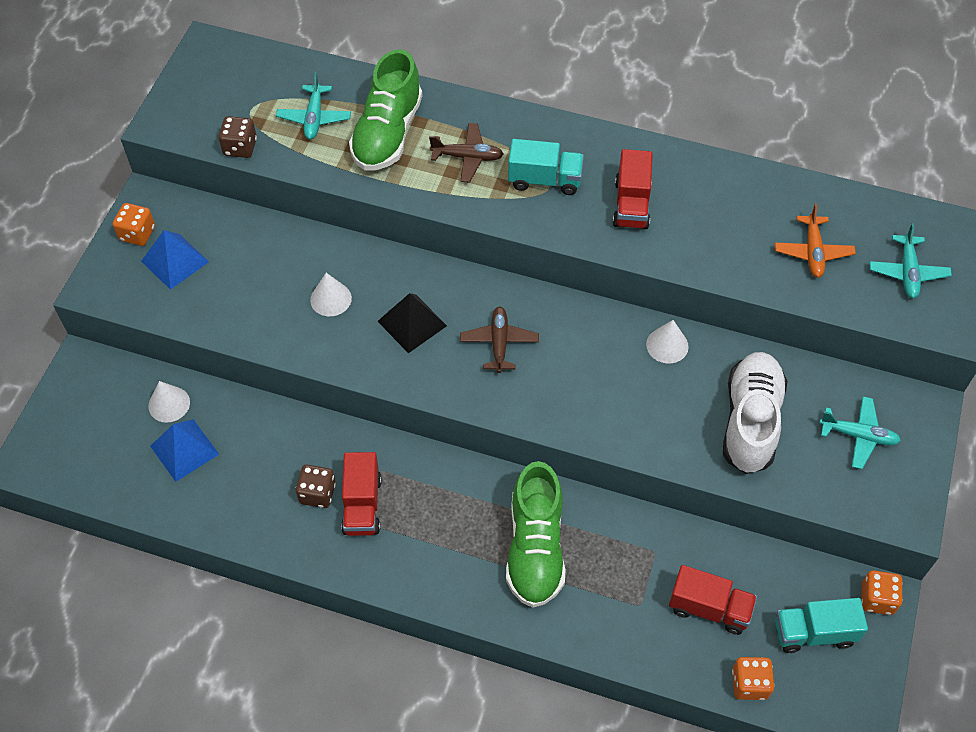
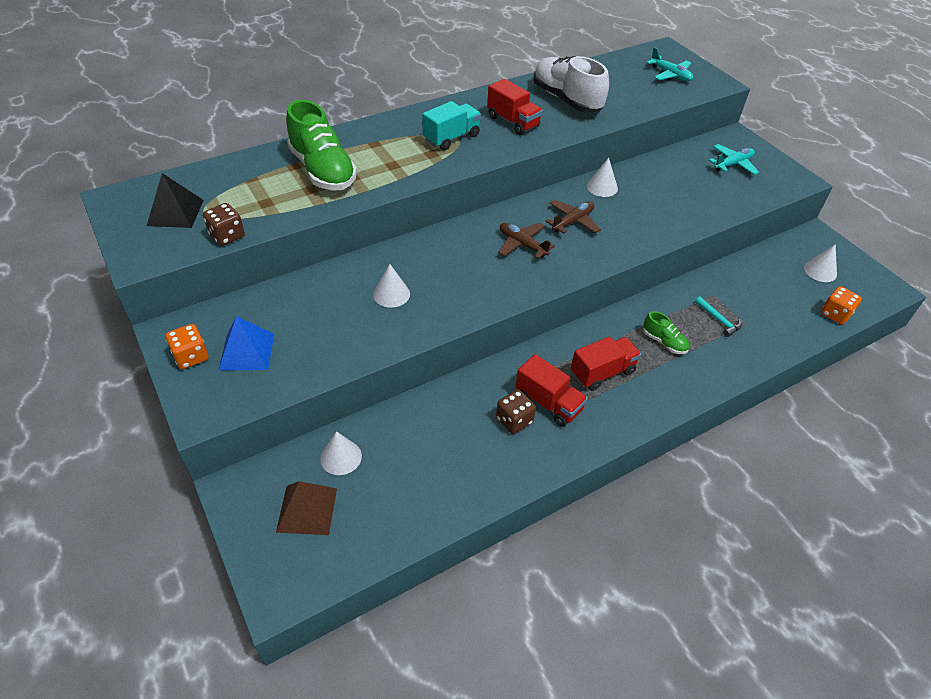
camera: 50 degrees left, 10 degrees down
blue pyramid [150,419,219,482] -> none
turquoise plane [276,73,351,140] -> none
black pyramid [378,293,447,353] -> black pyramid moved to [147,173,204,228]
brown plane [429,123,504,183] -> brown plane moved to [545,200,601,234]
green shoe [506,461,566,608] -> green shoe [643,311,689,354], size x0.47
red truck [669,565,757,635] -> red truck moved to [571,337,641,391]
white shoe [723,352,787,474] -> white shoe moved to [533,56,609,113]
orange plane [775,204,856,278] -> none
turquoise truck [775,598,868,653] -> white cone [804,244,837,282]
orange dice [861,570,903,615] -> none
none -> brown pyramid [276,481,337,535]
none -> turquoise hammer [695,297,742,337]

